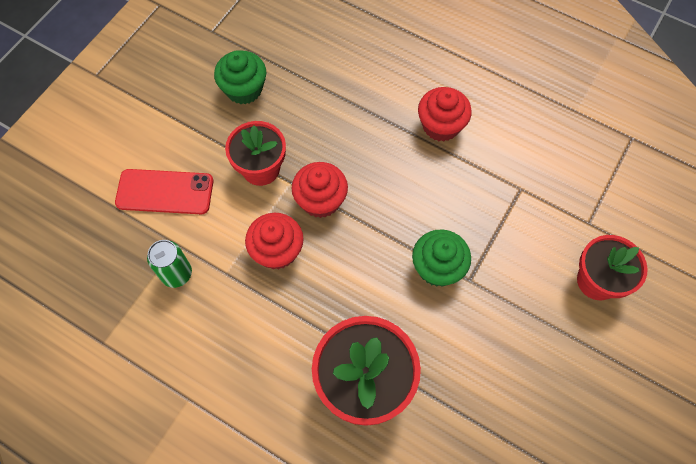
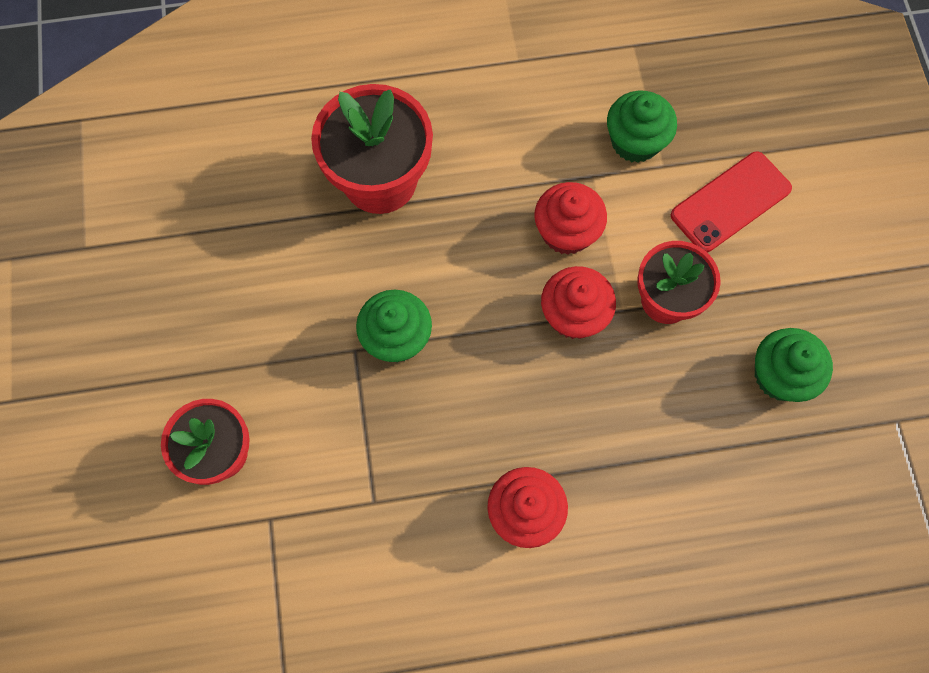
camera: 140 degrees right, 5 degrees up
green can [147,240,192,288] -> green cupcake [607,91,677,163]

